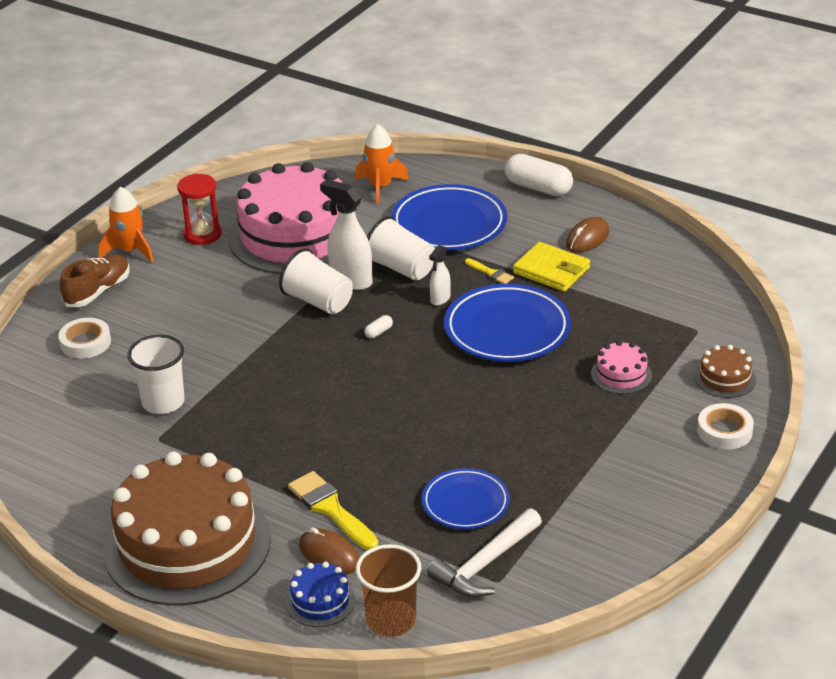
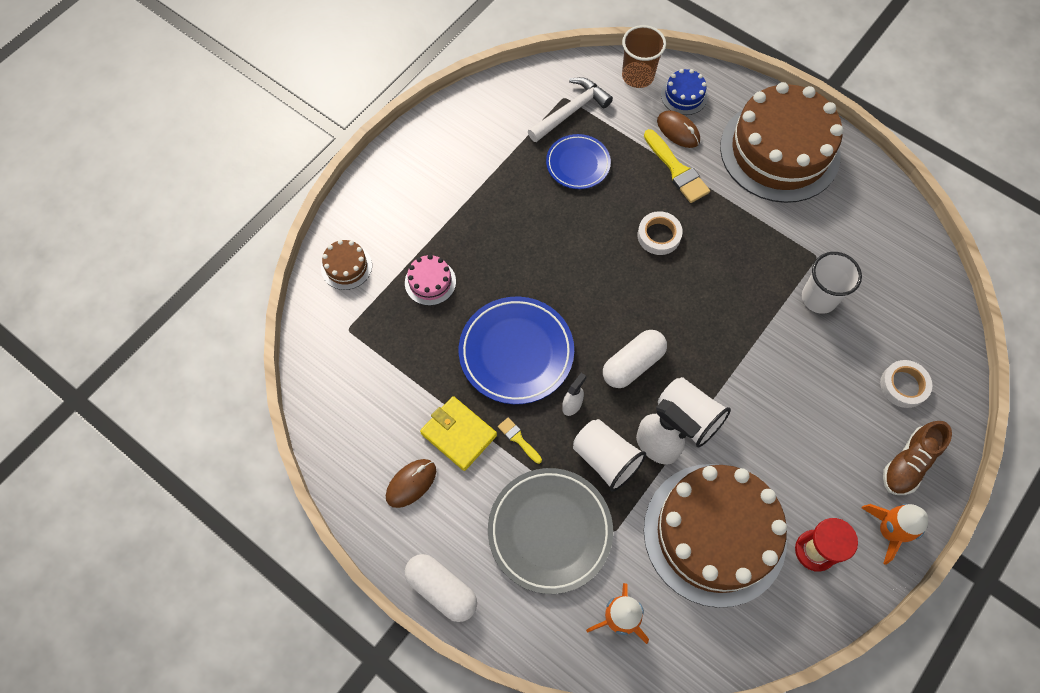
camera: 175 degrees left, 30 degrees up
pink cake [228,162,361,274] -> brown cake [644,464,787,608]
white capsule [364,315,393,338] -> white capsule [603,330,667,388], size x2.39
blue plate [391,184,507,250] -> grey plate [488,468,613,594]
white tape [697,403,754,450] -> white tape moved to [637,211,683,255]

